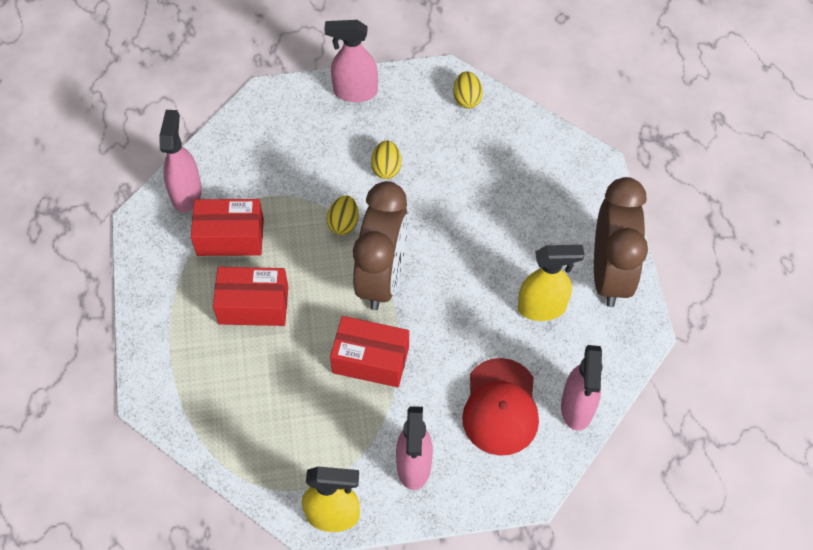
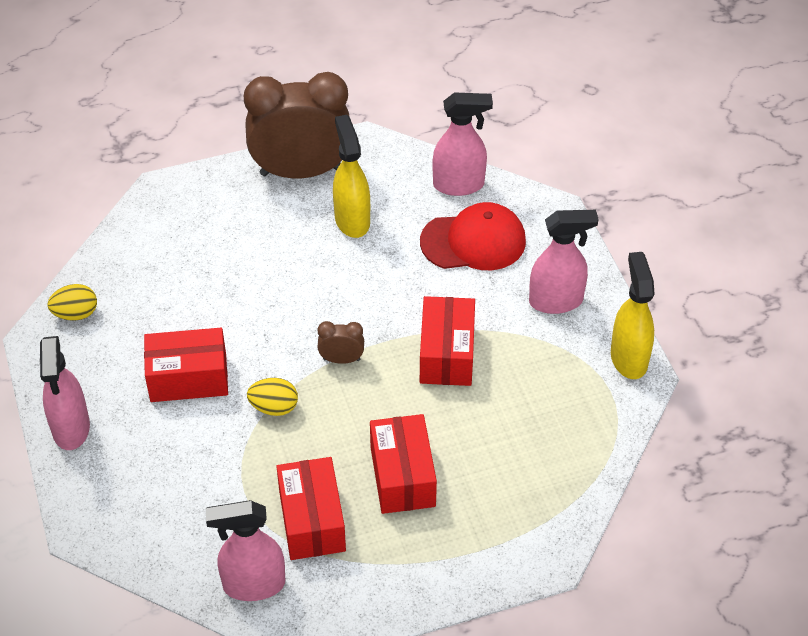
camera: 100 degrees left, 10 degrees down
brown clock [353,181,408,310] -> brown clock [317,321,364,364], size x0.41
yellow egg [371,140,401,179] -> red box [144,328,228,402]

